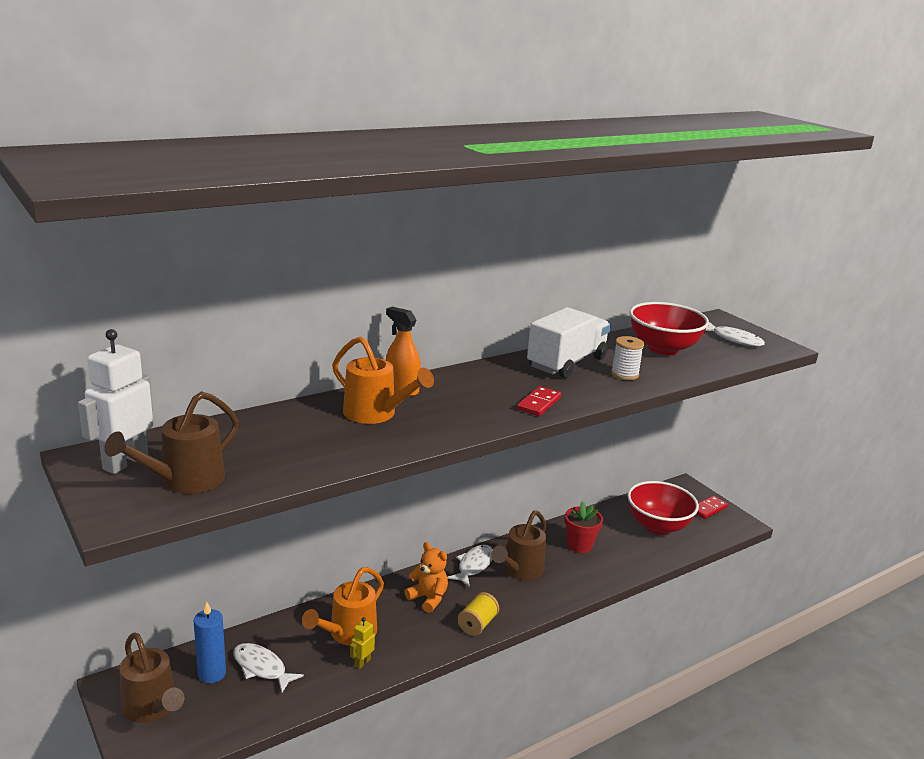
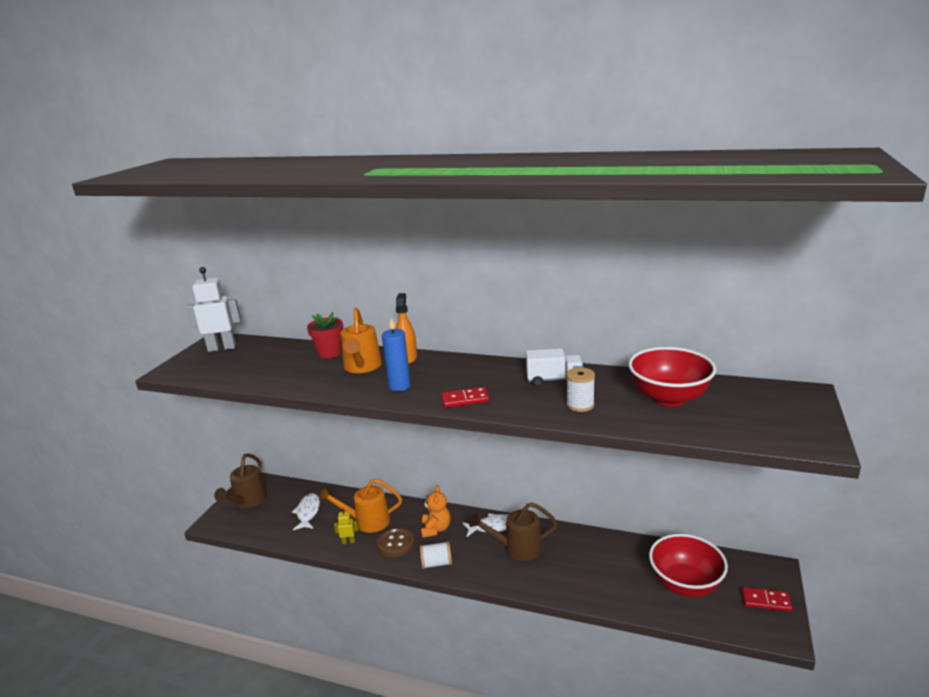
camera: 55 degrees right, 0 degrees up
brown watering can [104,391,239,494] -> none
blue candle [194,602,226,683] -> blue candle moved to [382,318,411,392]
yellow spool [458,592,499,636] -> white spool [420,541,452,569]
white truck [527,307,611,378] -> white truck [526,349,583,386], size x0.62
red flower pot [565,501,603,553] -> red flower pot moved to [307,312,343,358]
white fish [705,322,765,346] -> none
none -> brown button [377,527,415,557]

